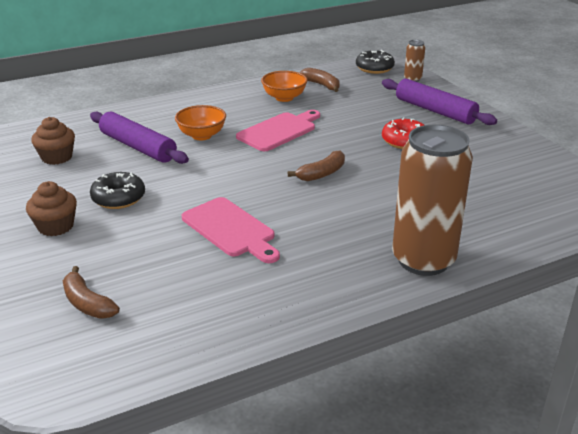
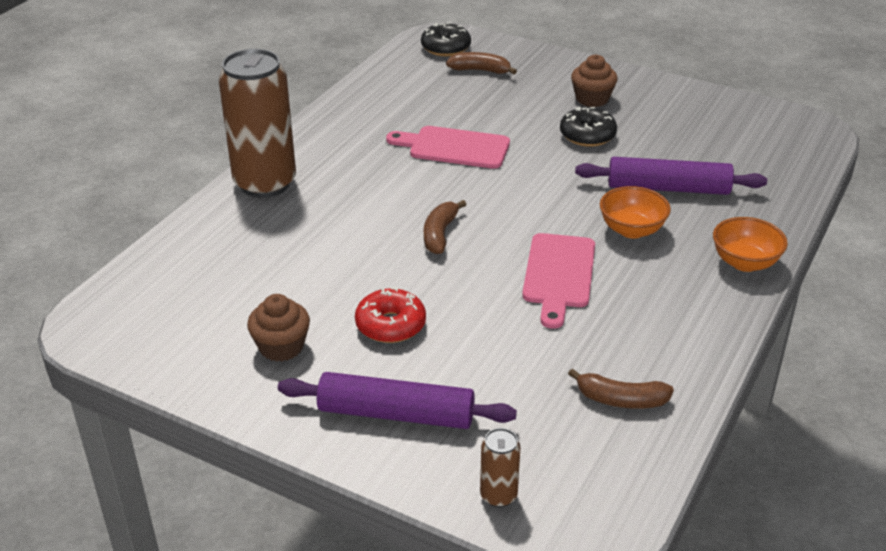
camera: 145 degrees right, 5 degrees up
brown cupcake [31,117,75,165] -> brown cupcake moved to [247,294,310,362]
orange bowl [261,71,308,102] -> orange bowl moved to [713,217,788,272]
black donut [356,50,395,74] -> black donut moved to [421,22,471,56]

